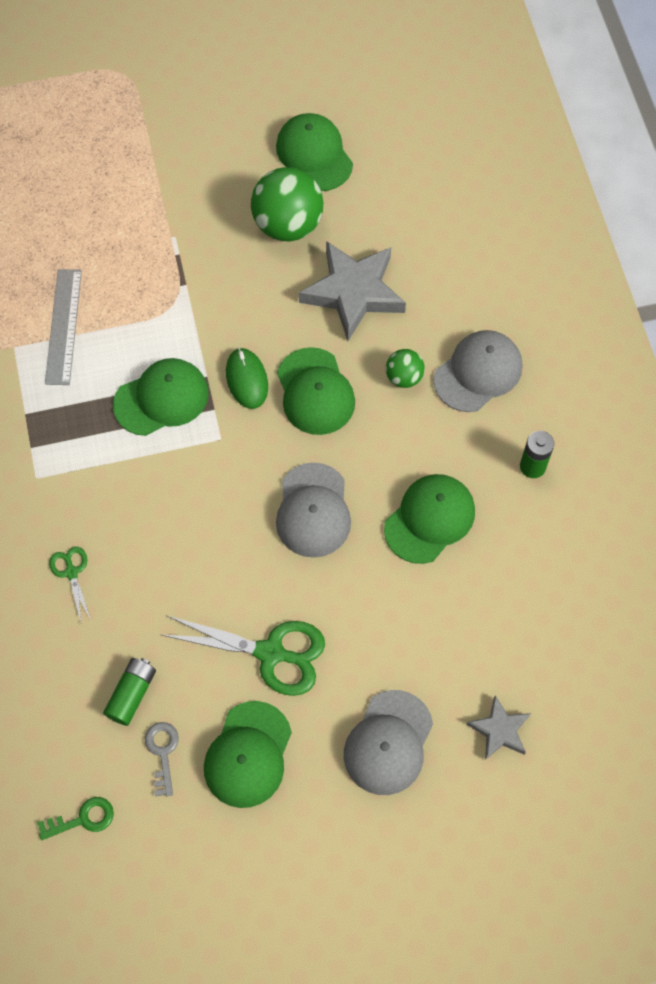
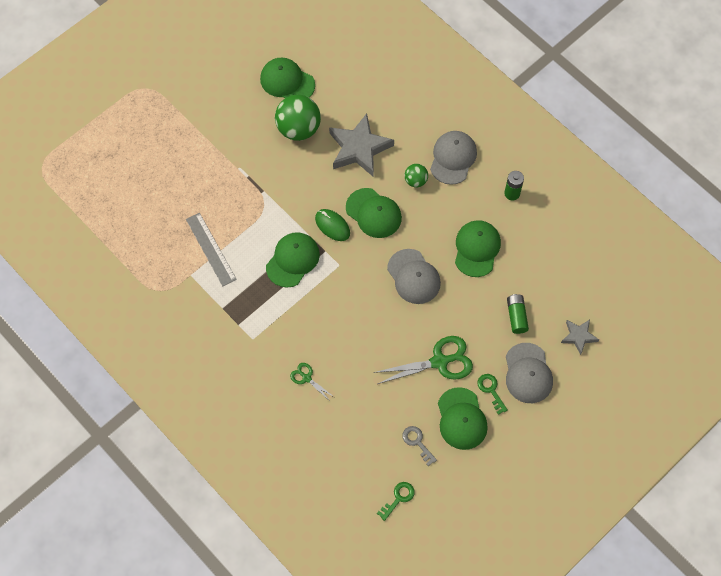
camera: 30 degrees left, 0 degrees up
green battery [103,658,156,726] -> green battery moved to [507,294,529,334]
none -> green key [477,374,508,415]

